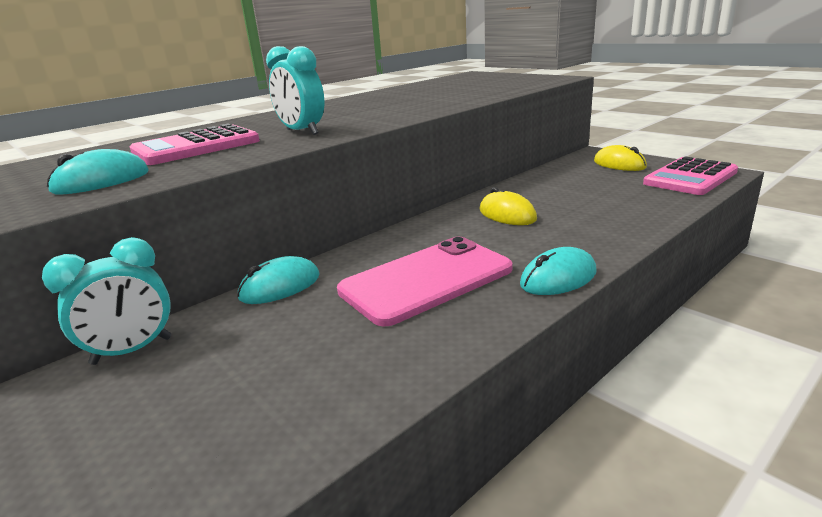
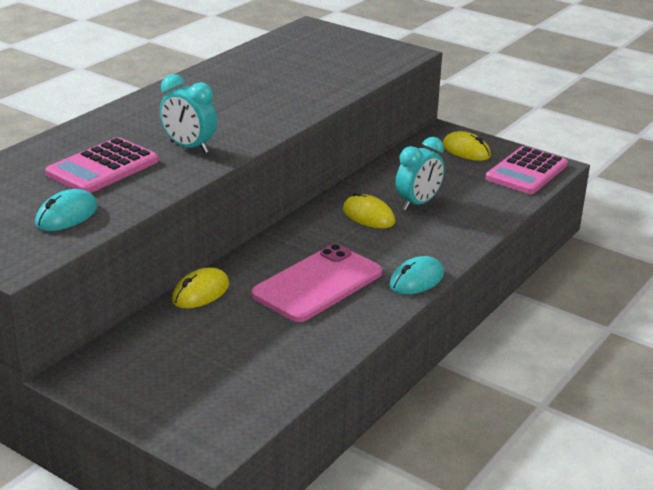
camera: 15 degrees left, 5 degrees up
turquoise clock [42,237,172,365] -> turquoise clock moved to [396,137,444,210]
turquoise mouse [237,256,320,304] -> yellow mouse [172,267,229,308]

